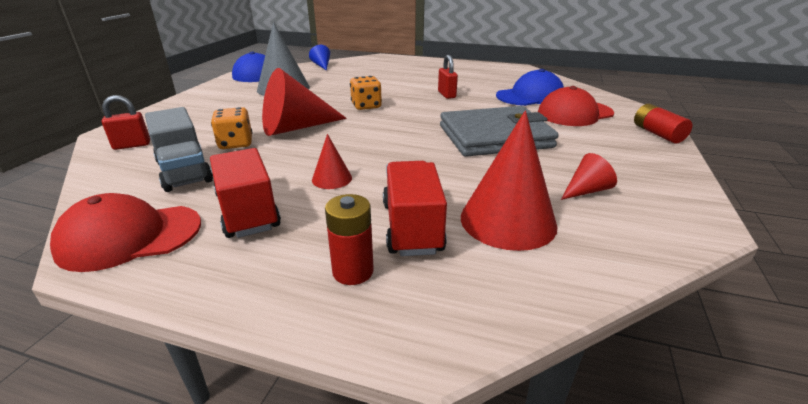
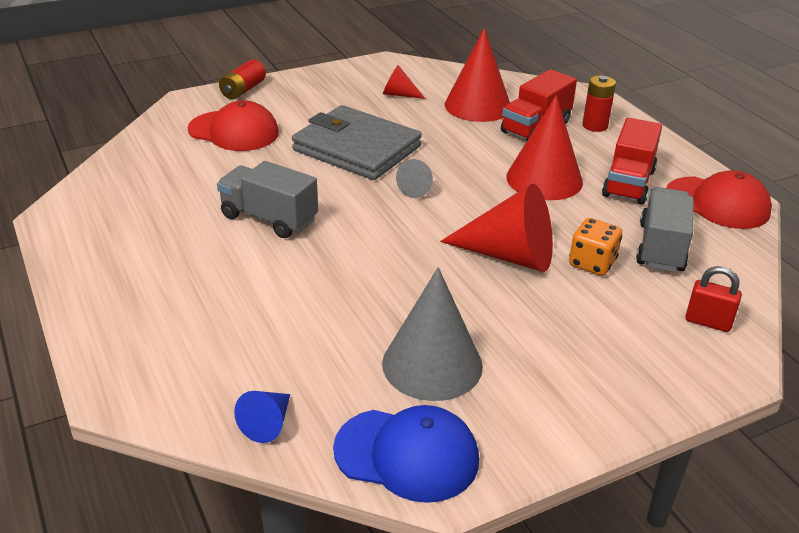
camera: 135 degrees left, 5 degrees up
red cone [312,134,352,189] -> red cone [506,95,583,200], size x2.03
orange dice [350,76,382,110] -> none
red padlock [438,55,458,99] -> grey truck [217,161,318,238]
blue cap [496,69,564,106] -> none
none -> grey cone [396,159,433,198]

